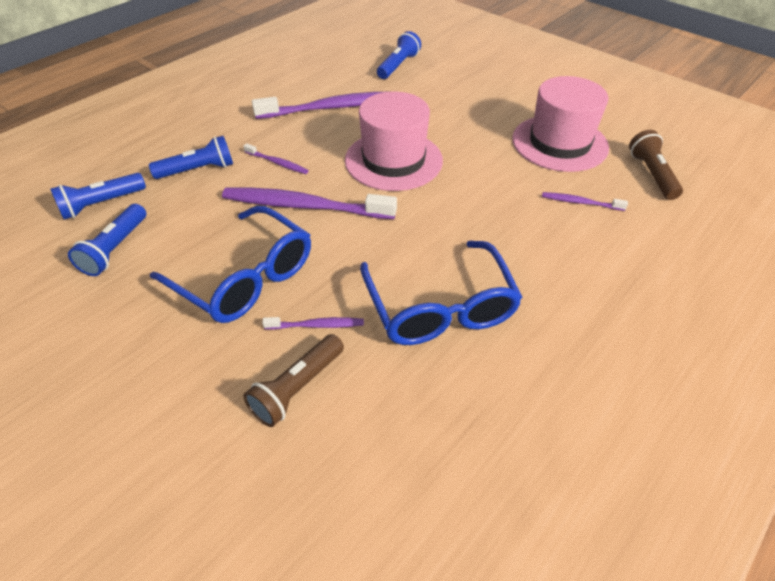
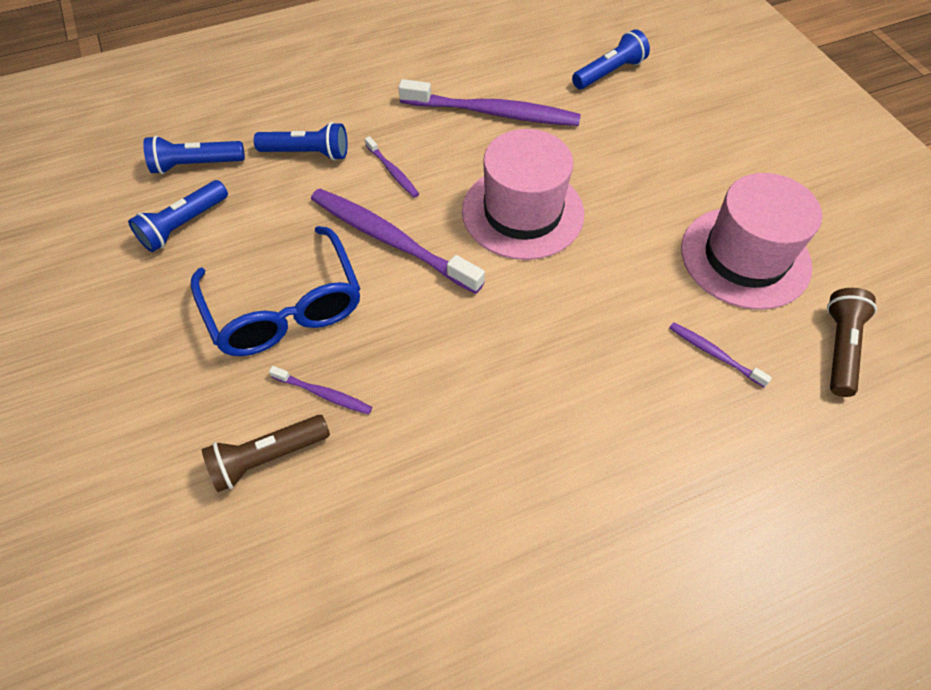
camera: 25 degrees right, 10 degrees up
blue glasses [360,241,523,345] -> none

